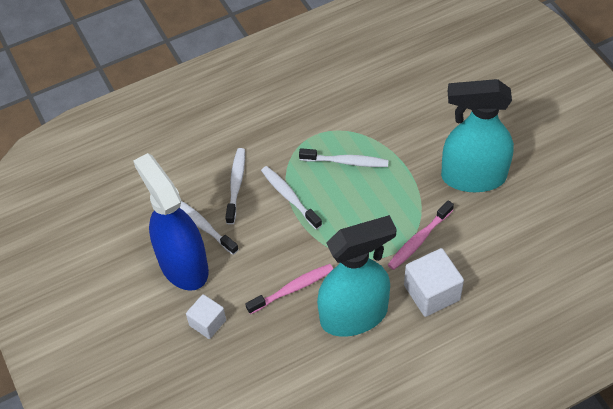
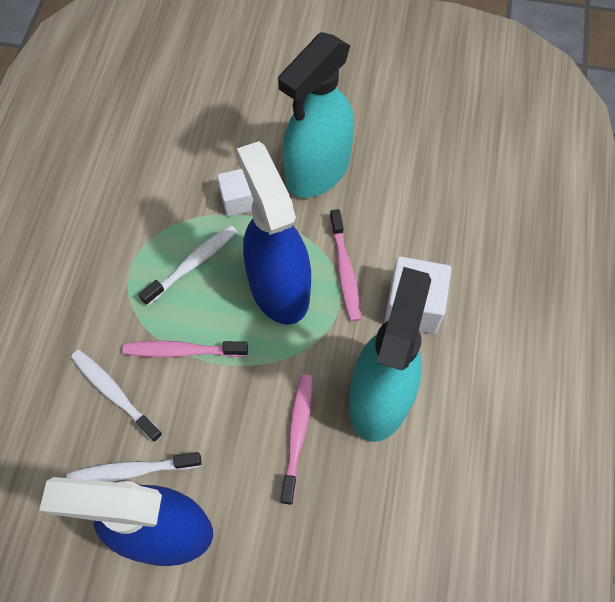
camera: 55 degrees left, 10 degrees up
white cube [186,294,226,339] -> white cube moved to [217,169,254,216]
white toothbrush [261,166,322,229] -> pink toothbrush [122,341,248,357]
none -> blue spray bottle [237,141,311,325]

